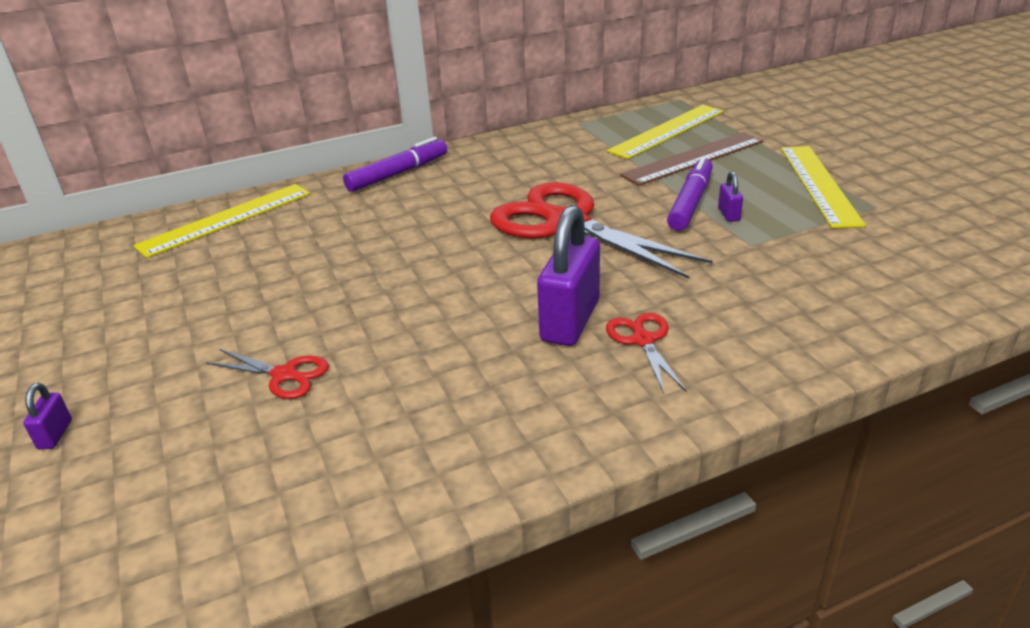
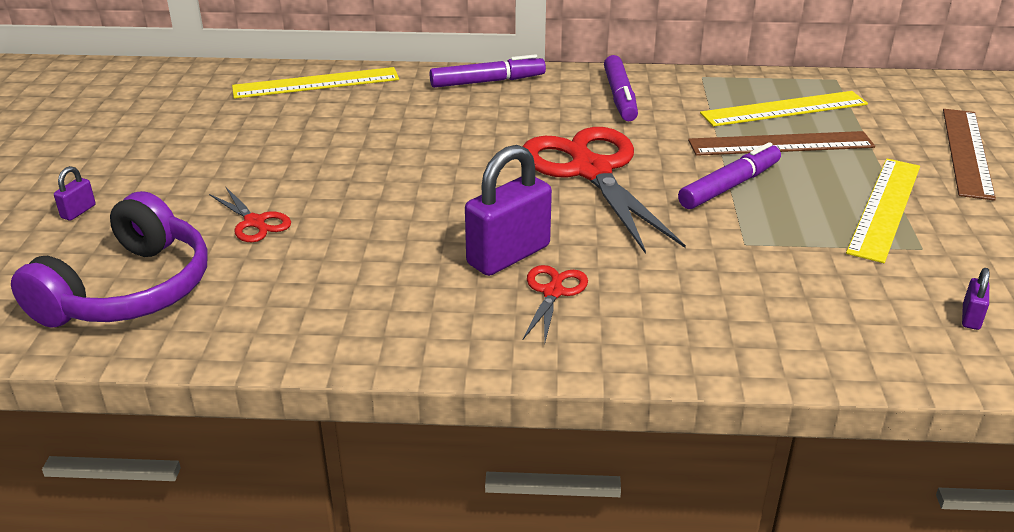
camera: 25 degrees right, 0 degrees up
purple padlock [718,171,743,222] -> purple padlock moved to [962,268,990,330]
none -> purple headphones [11,191,208,328]
none -> purple marker [604,55,638,121]
none -> brown ruler [943,109,996,201]

